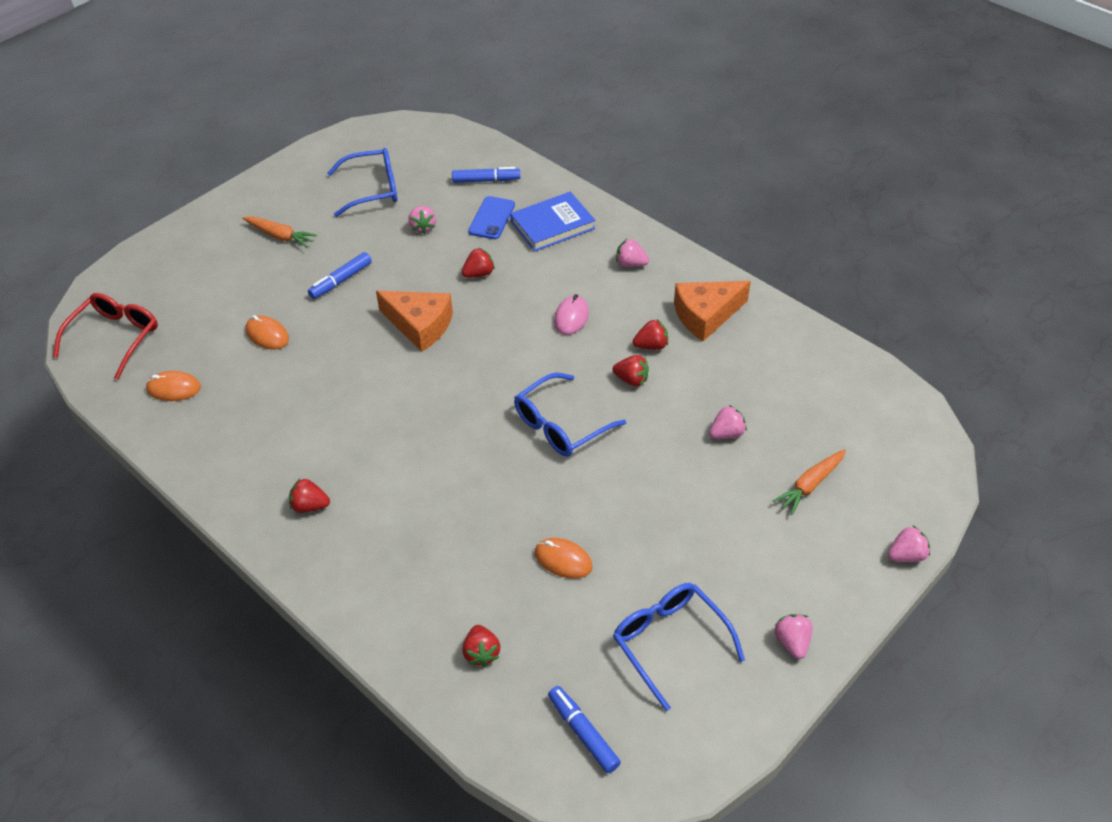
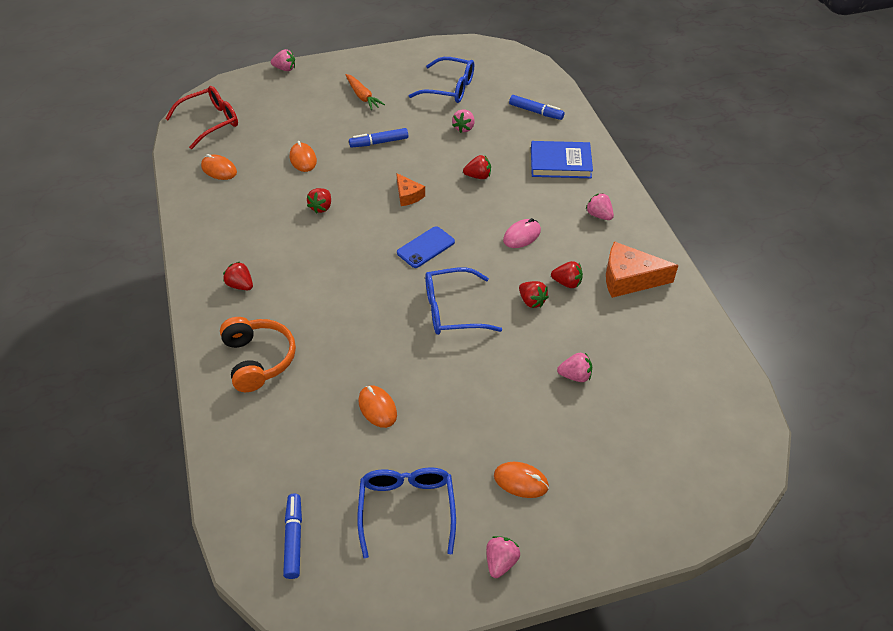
camera: 30 degrees right, 0 degrees up
orange cheese [376,291,453,352] -> orange cheese [396,173,425,206], size x0.57
red strawberry [462,625,500,667] -> red strawberry moved to [307,188,331,214]
blue phone [468,196,515,239] -> blue phone moved to [397,226,455,268]
orange carrot [772,449,846,515] -> none
pink strawberry [888,526,930,562] -> pink strawberry moved to [271,49,295,71]
none -> orange headphones [220,317,296,392]
none -> orange mouse [494,462,549,498]

